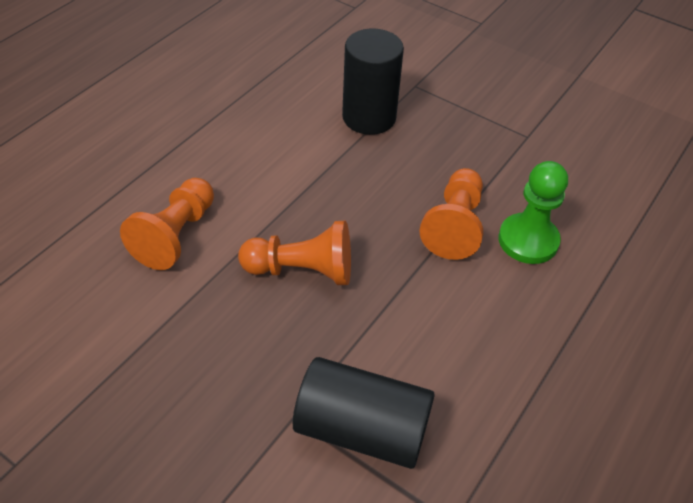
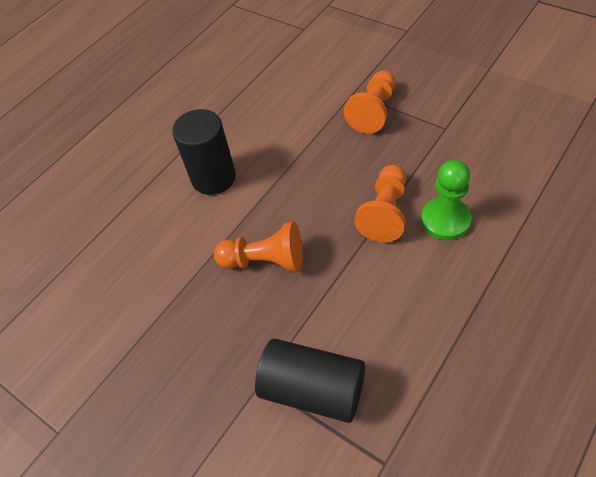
camera: 10 degrees right, 5 degrees up
orange pawn [120,178,214,270] -> orange pawn moved to [344,70,396,134]
black cylinder [342,29,404,135] -> black cylinder moved to [172,109,236,195]

